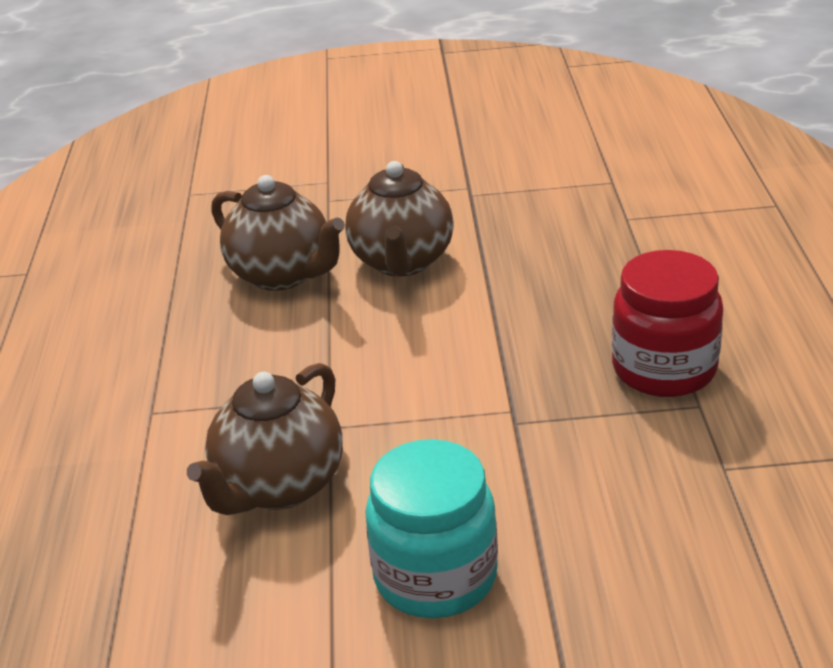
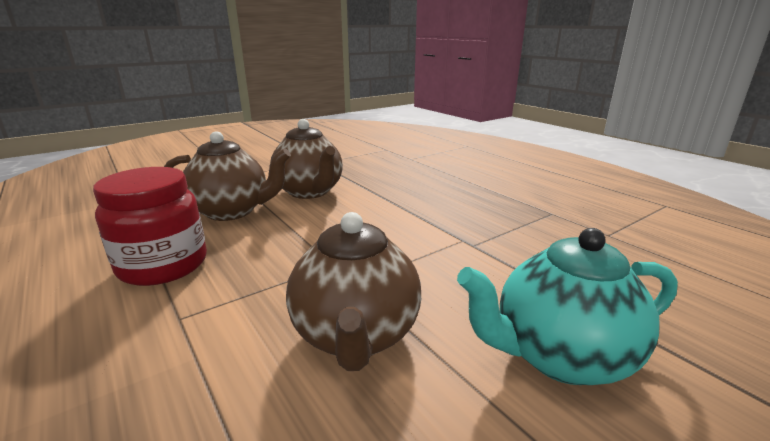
camera: 35 degrees left, 10 degrees down
turquoise jar [365,439,498,618] -> turquoise teapot [457,228,678,385]
red jar [612,250,723,397] -> red jar moved to [93,167,207,286]

